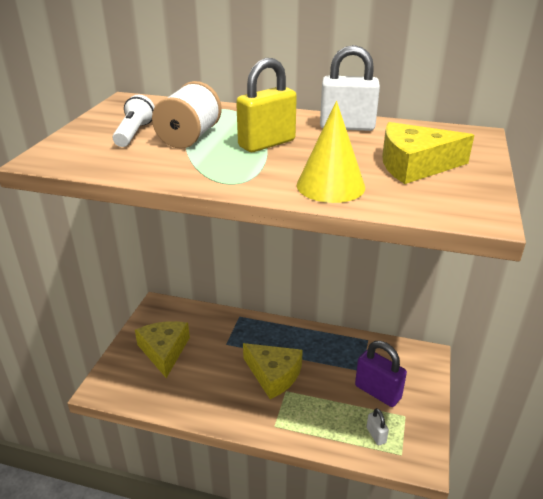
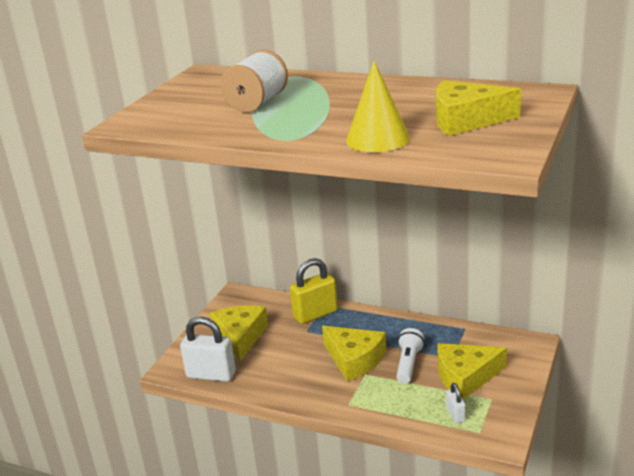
camera: 10 degrees right, 5 degrees down
white flashlight [113,95,155,147] -> white flashlight moved to [396,328,425,384]
yellow padlock [236,58,297,152] -> yellow padlock moved to [290,258,338,324]
white padlock [320,45,380,131] -> white padlock moved to [180,317,236,382]
purple padlock [355,341,407,407] -> yellow cheese [437,343,507,400]

